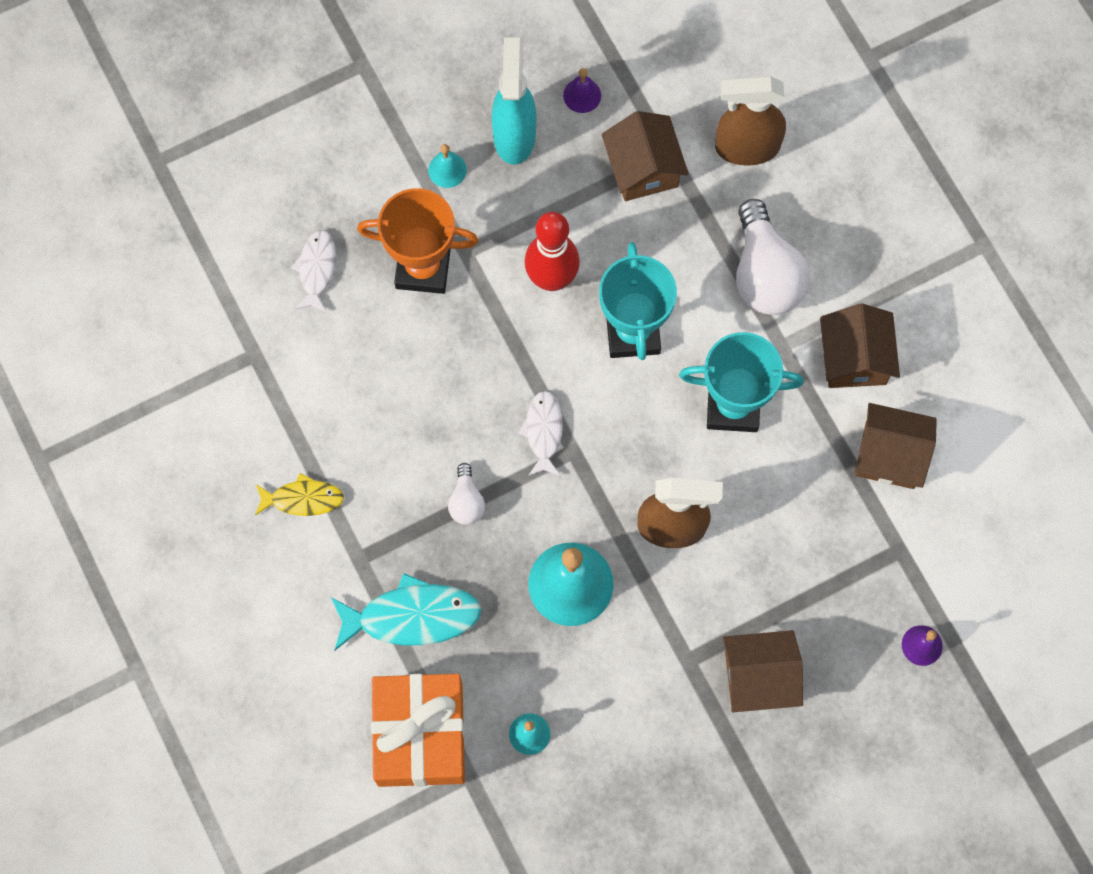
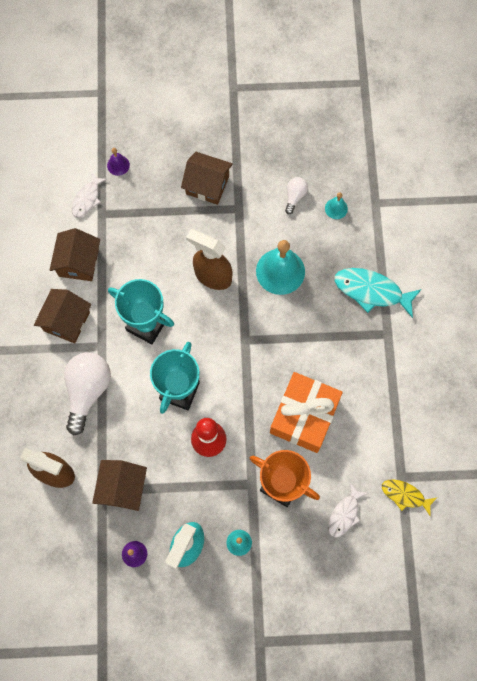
camera: 155 degrees left, 0 degrees up
yellow fish [255,473,344,516] -> yellow fish moved to [382,479,437,515]
orange gift [371,674,465,787] -> orange gift moved to [270,372,343,453]
white light bulb [448,463,485,525] -> white light bulb moved to [285,177,308,214]
white fish [518,391,563,476] -> white fish moved to [72,172,107,217]
brown house [855,403,937,489] -> brown house turned 60 degrees clockwise [50,228,100,281]

